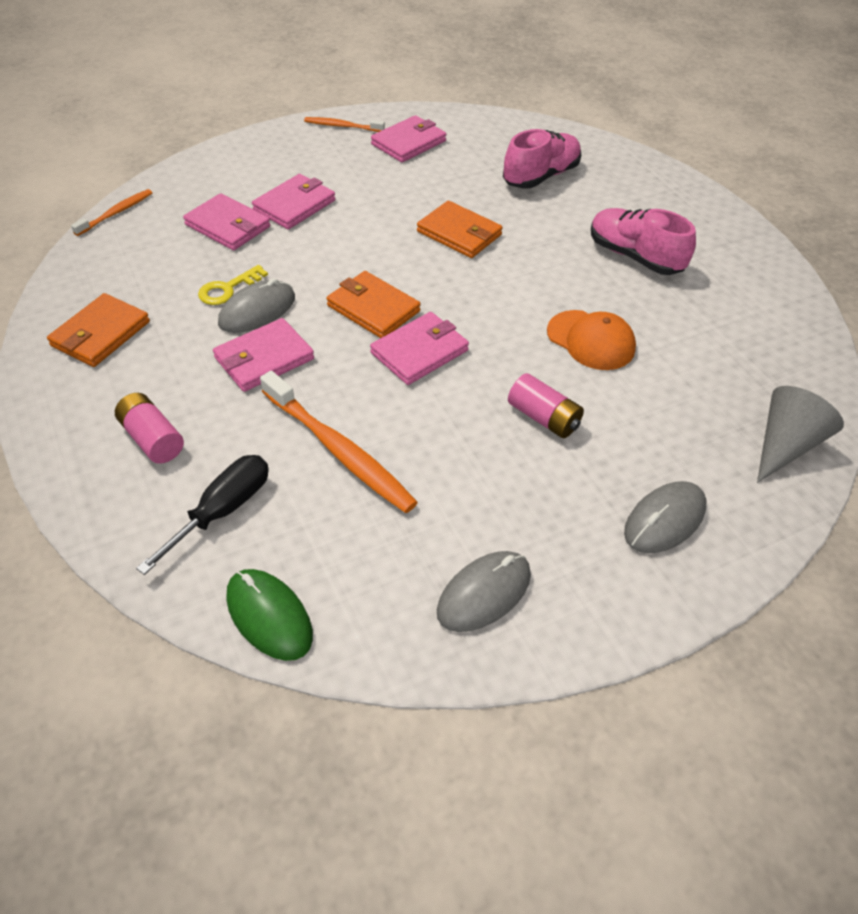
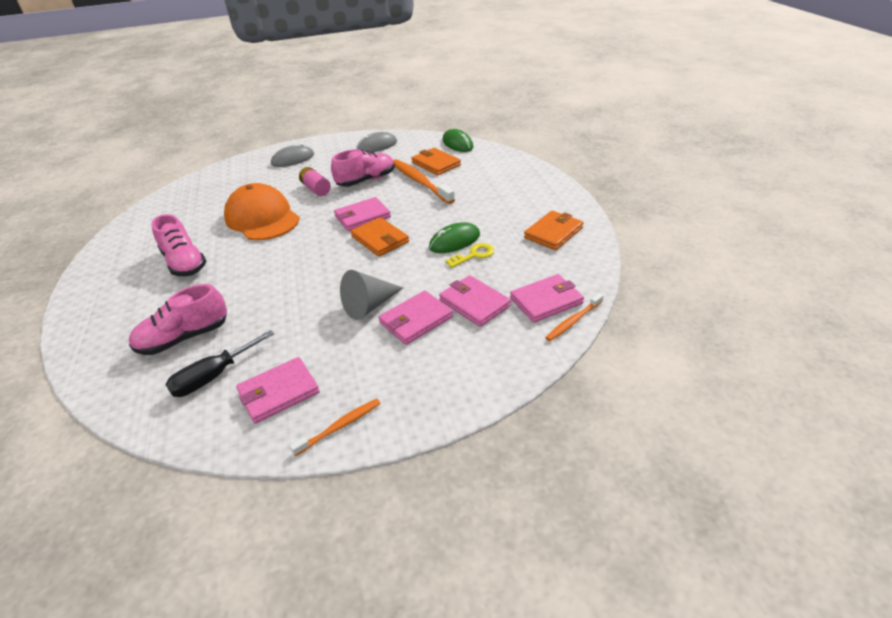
camera: 165 degrees left, 10 degrees down
pink battery [115,393,184,464] -> none
black screwdriver [136,455,269,575] -> black screwdriver moved to [166,330,274,397]
pink wallet [213,318,314,392] -> pink wallet moved to [510,274,584,323]
grey mouse [218,278,295,333] -> green mouse [429,222,480,253]
orange toothbrush [304,117,385,132] -> orange toothbrush turned 60 degrees counterclockwise [290,399,381,456]
orange wallet [417,201,503,258] -> orange wallet moved to [411,148,461,175]
orange cap [547,310,636,370] -> orange cap [224,183,300,240], size x1.59
grey cone [757,386,844,483] -> grey cone moved to [340,270,403,320]
none -> pink shoe [331,149,395,187]

